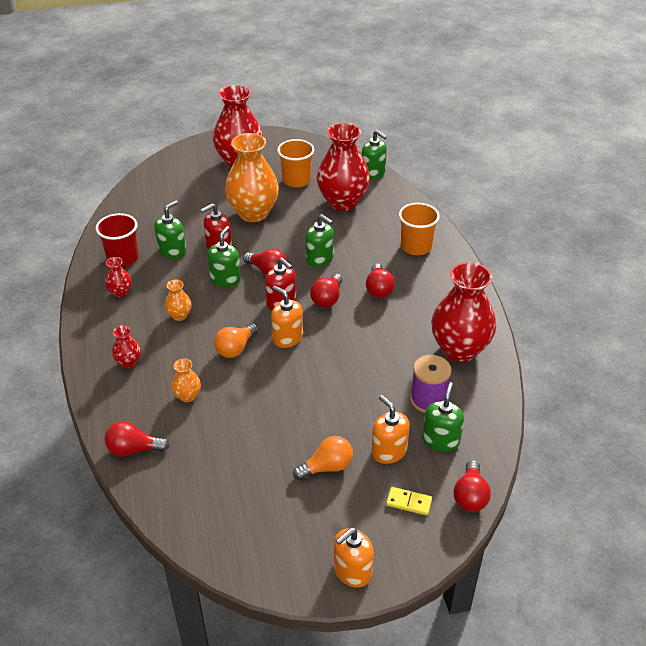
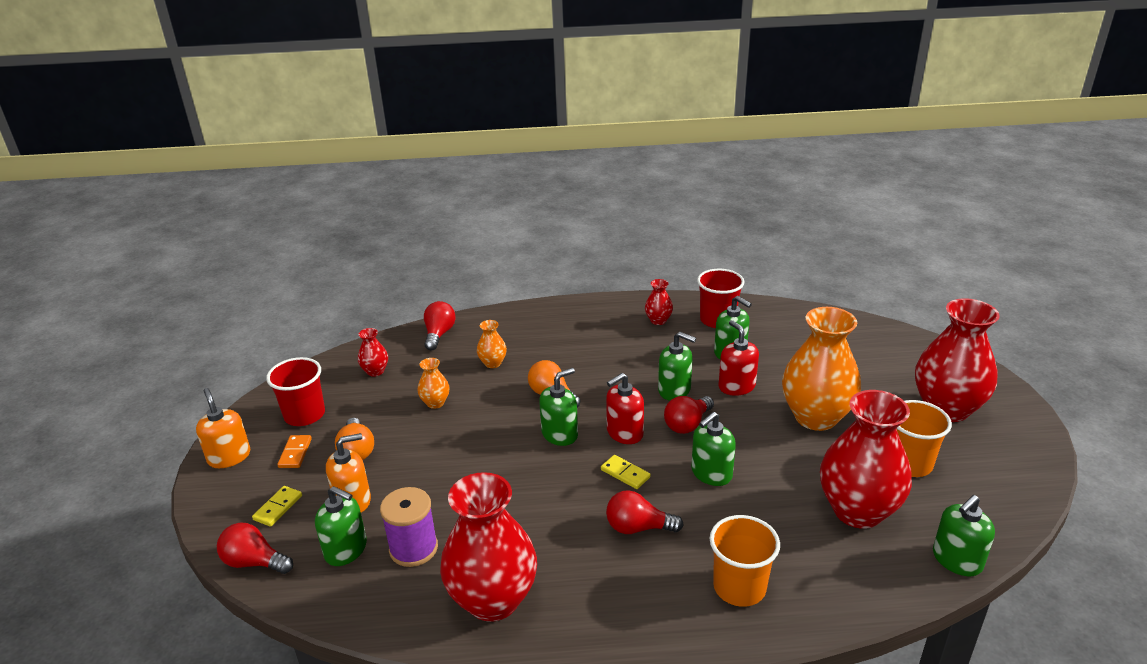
camera: 100 degrees right, 10 degrees down
red vase [112,325,141,368] -> red vase moved to [358,328,388,377]
orange vase [165,279,192,321] -> orange vase moved to [418,358,450,409]
orange soap dispenser [271,286,303,348] -> green soap dispenser [539,368,578,446]
red light bulb [310,274,343,308] -> yellow domino [601,455,651,489]
none -> red cup [266,357,325,426]
none -> orange domino [277,435,312,468]

